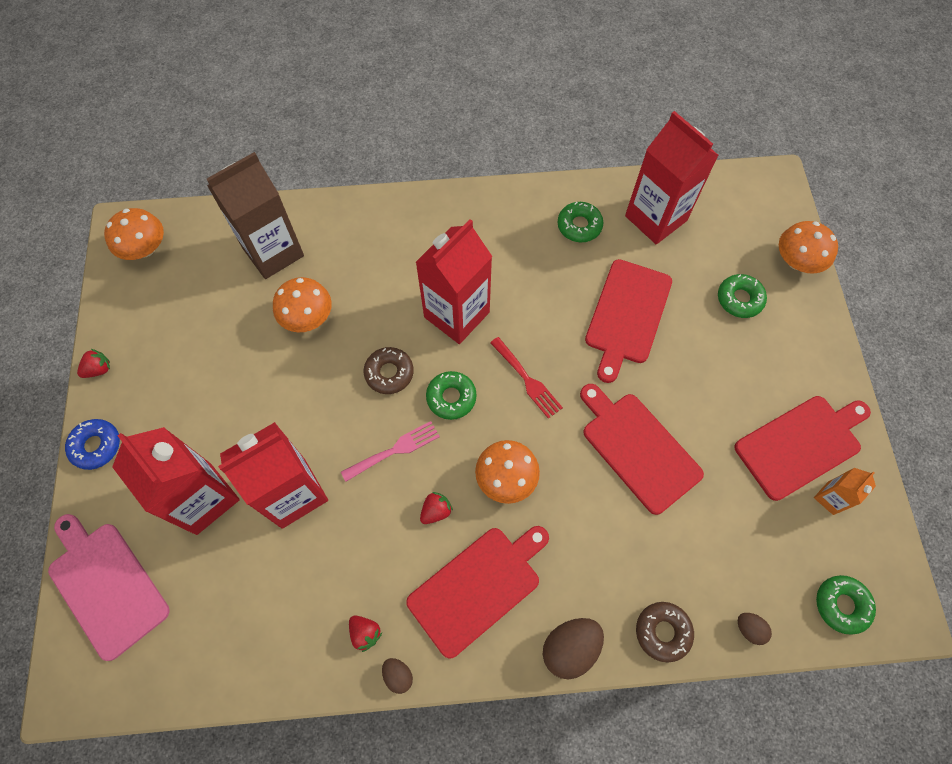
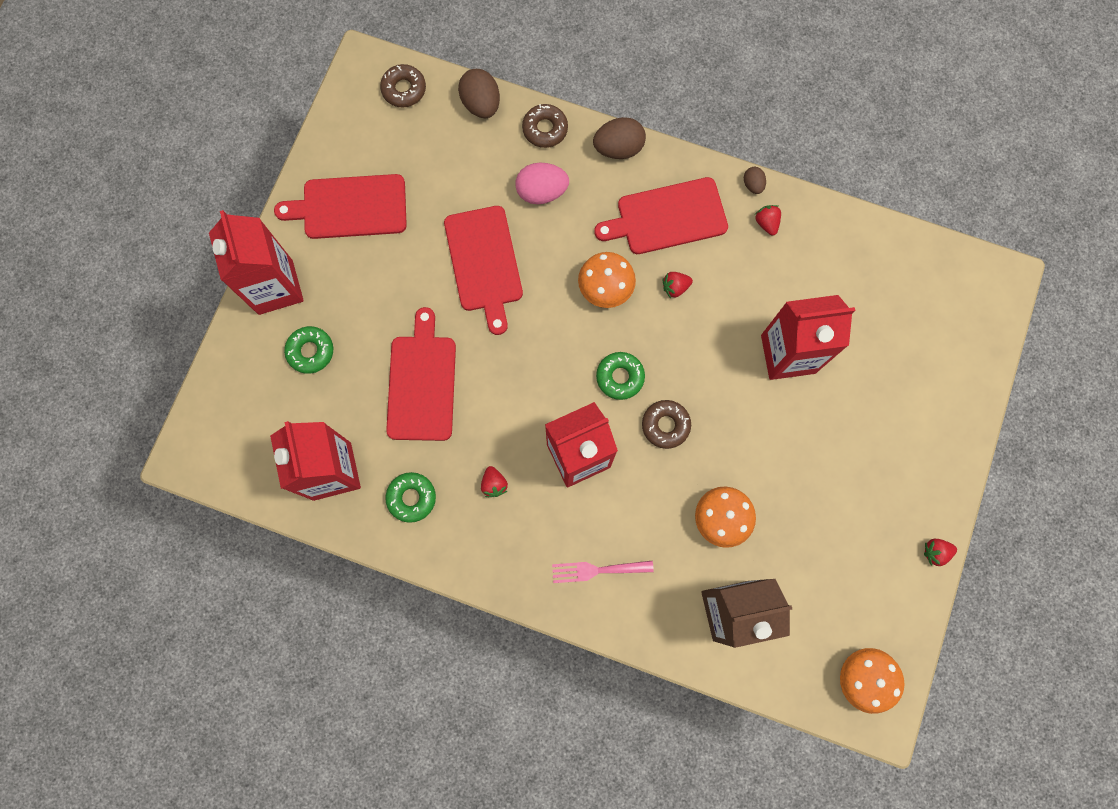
camera: 155 degrees left, 10 degrees up
pink cutting board [48,514,170,661] -> none
blue donut [65,419,120,470] -> none
red carton [112,427,240,535] -> red carton moved to [209,210,304,315]
pink fork [341,421,440,482] -> pink fork moved to [552,561,654,583]
red fork [490,337,563,419] -> none
red cutting board [585,259,672,383] -> red cutting board turned 45 degrees counterclockwise [386,307,456,441]
brown egg [738,613,772,645] -> brown egg [458,69,500,118], size x1.86
orange mushroom [779,221,838,274] -> none
orange carton [814,468,876,515] -> none
green donut [816,575,876,635] -> brown donut [380,64,426,107]
none -> red strawberry [481,466,508,497]
none -> pink egg [515,163,569,204]

